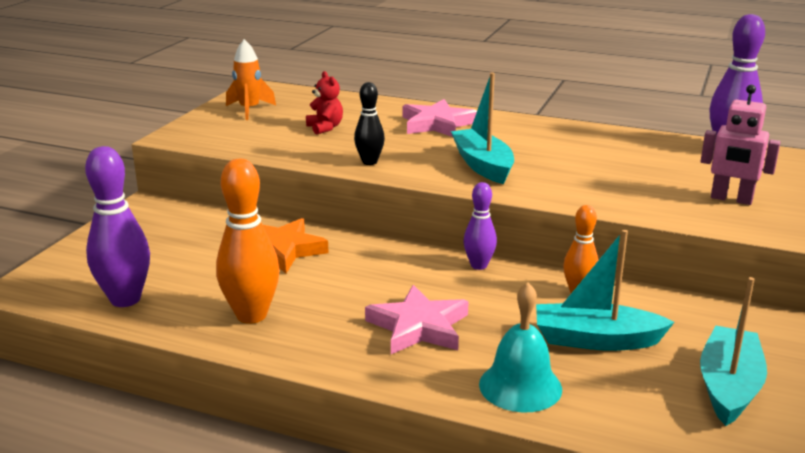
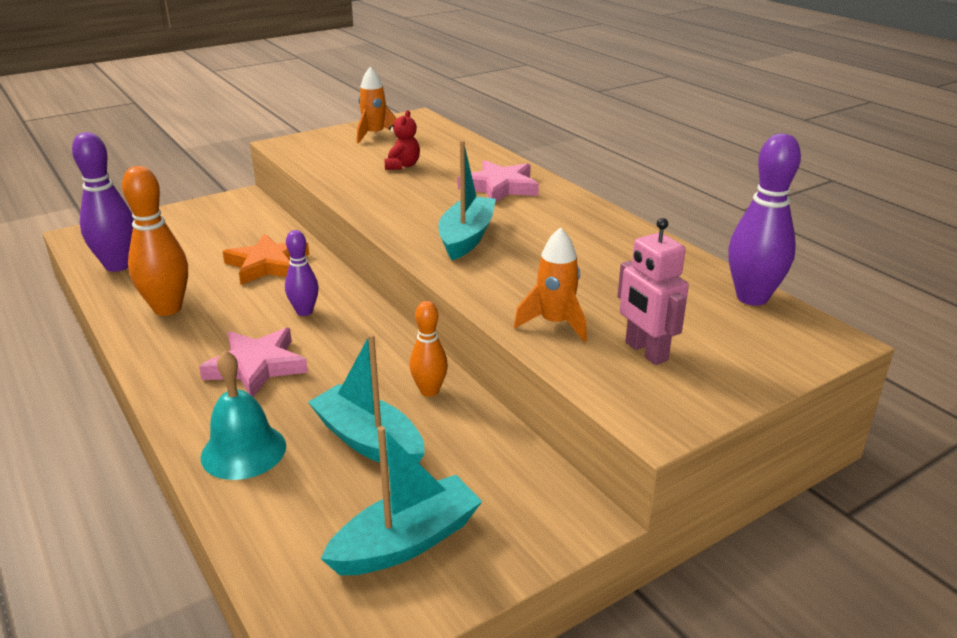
camera: 35 degrees right, 5 degrees up
black bowling pin [354,82,385,165] -> none
purple bowling pin [463,182,497,270] -> purple bowling pin moved to [285,230,319,316]
none -> orange rocket [514,227,587,342]

